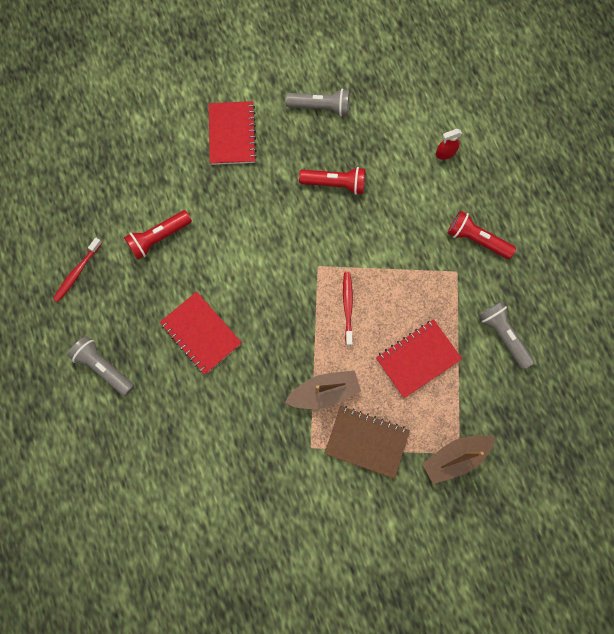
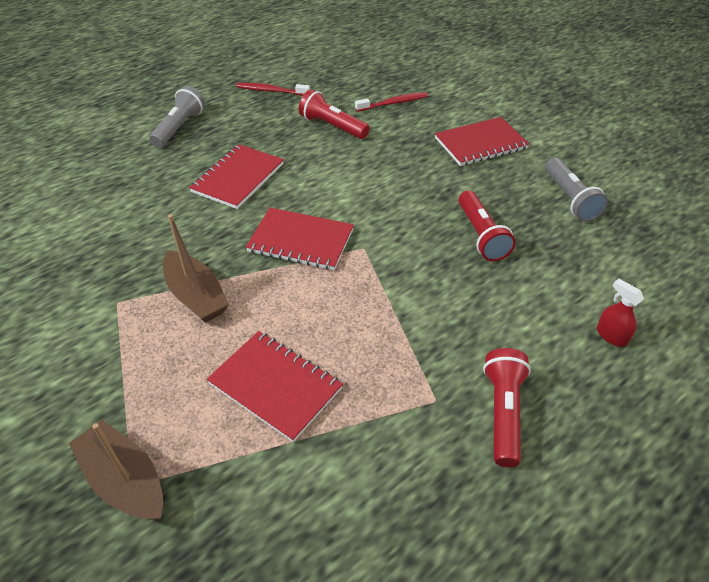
camera: 70 degrees right, 30 degrees down
brown notebook [324,406,410,479] -> none
red toothbrush [343,272,353,346] -> red toothbrush moved to [355,92,428,112]
grey flashlight [479,301,534,369] -> none
none -> red notebook [246,208,354,270]

